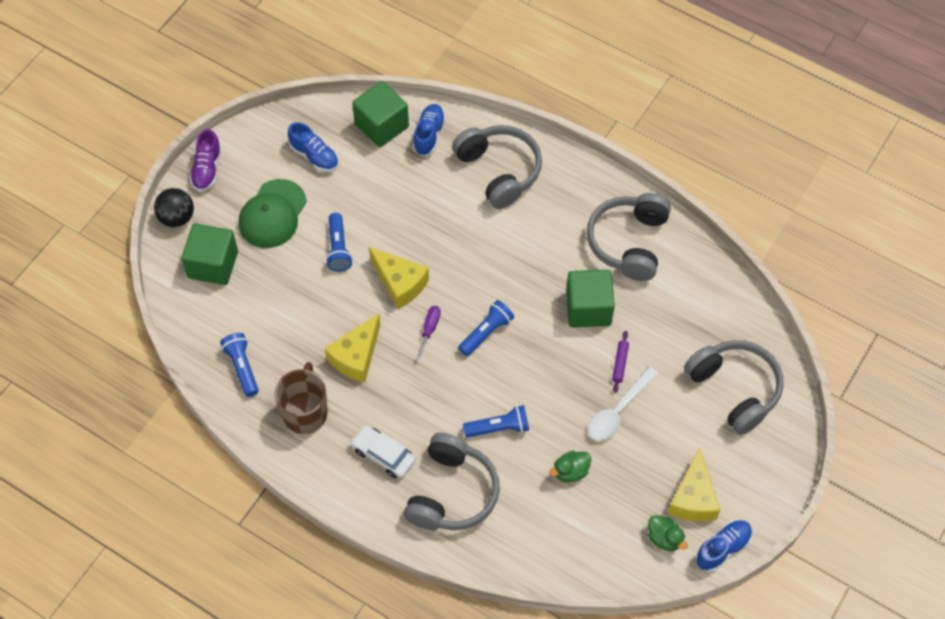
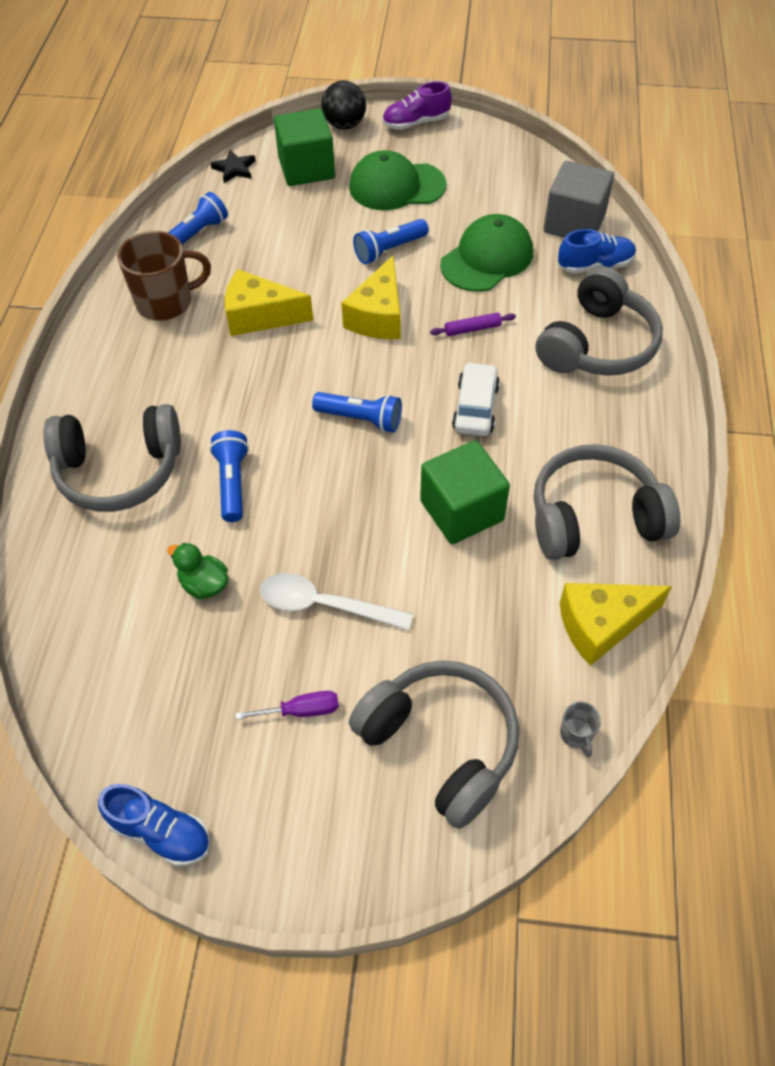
camera: 65 degrees right, 5 degrees down
blue shoe [288,122,339,172] -> none
white car [351,425,416,478] -> white car moved to [452,362,500,436]
green cube [352,81,409,147] -> grey cube [544,161,614,238]
purple screwdriver [416,306,441,360] -> purple screwdriver moved to [235,691,339,720]
blue flashlight [463,405,529,438] -> blue flashlight turned 150 degrees counterclockwise [210,430,249,522]
purple rolling pin [612,331,629,393] -> purple rolling pin moved to [430,313,516,336]
green duck [648,515,688,551] -> none
yellow cheese [668,447,720,521] -> yellow cheese moved to [560,583,672,666]
grey headphones [684,340,784,435] -> grey headphones turned 75 degrees counterclockwise [349,660,519,829]
none -> black star [210,150,255,183]
none -> green cap [440,214,533,292]
none -> grey mug [560,702,601,757]

